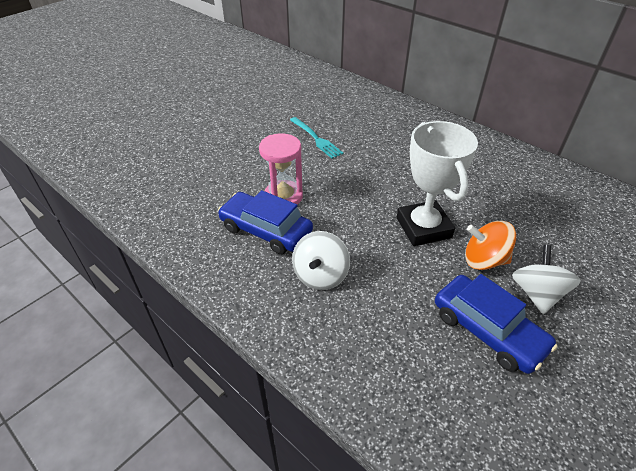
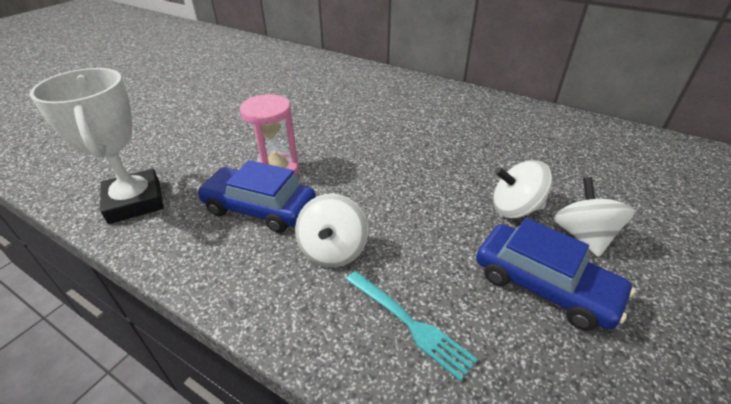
camera: 10 degrees left, 5 degrees down
turquoise fork [290,117,343,159] -> turquoise fork moved to [346,271,478,381]
white trophy [397,121,478,246] -> white trophy moved to [30,68,164,224]
orange spinning top [465,221,516,270] -> white spinning top [493,160,552,218]

